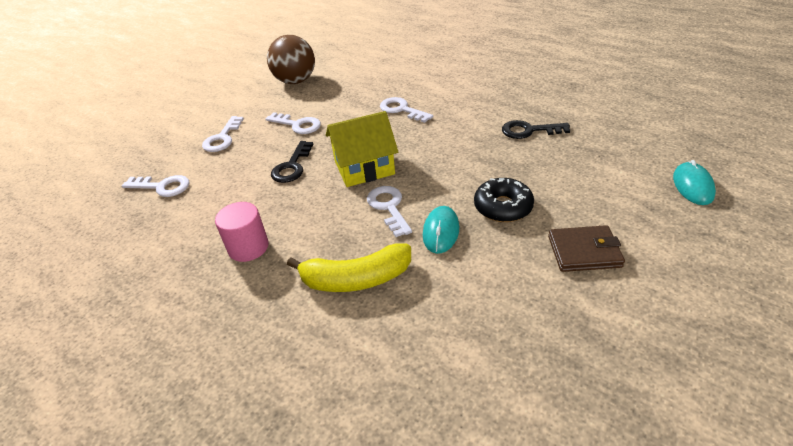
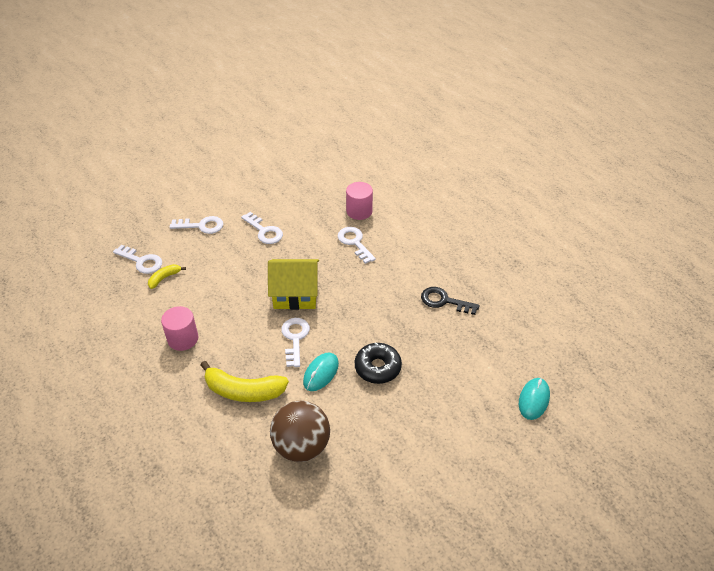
camera: 15 degrees right, 5 degrees up
white key [202,116,244,152] -> white key turned 120 degrees counterclockwise [170,216,224,234]
brown ball [267,35,315,84] -> brown ball moved to [270,401,330,462]
black key [271,141,313,183] -> none
brown wallet [548,225,625,272] -> none
none -> yellow banana [148,264,186,289]
none -> pink cylinder [346,182,373,220]

